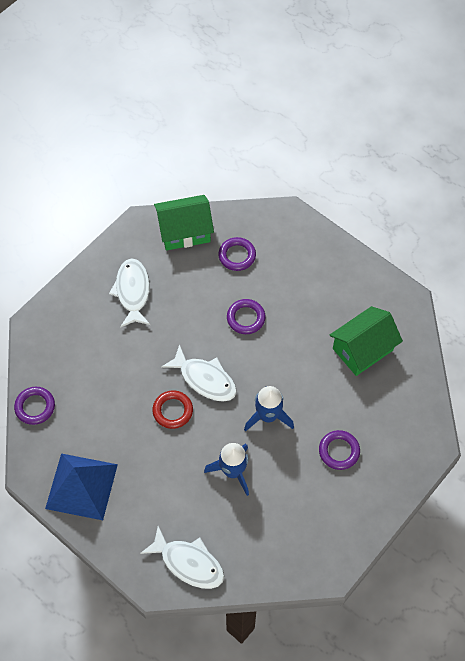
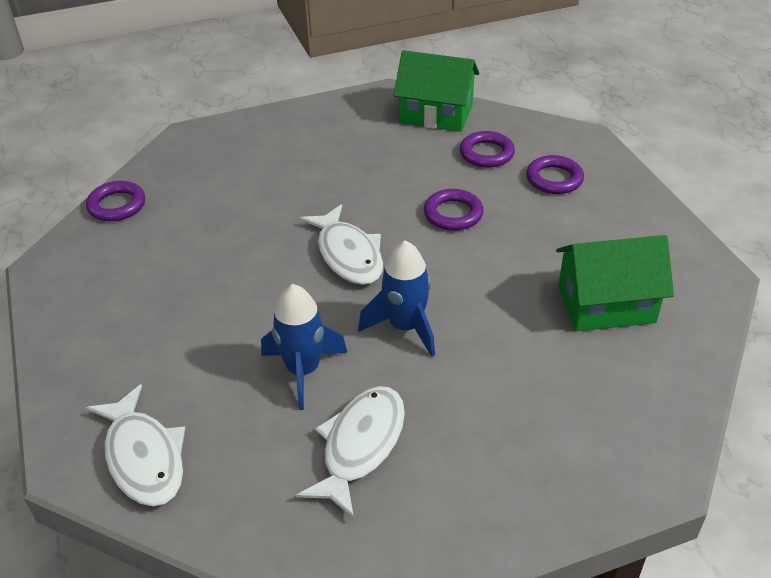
camera: 30 degrees right, 20 degrees down
blue pyramid [45,453,118,520] -> none
white fish [109,259,150,328] -> white fish moved to [296,386,405,519]
red ring [152,390,193,429] -> none
purple ring [319,430,360,470] -> purple ring moved to [526,155,584,194]

